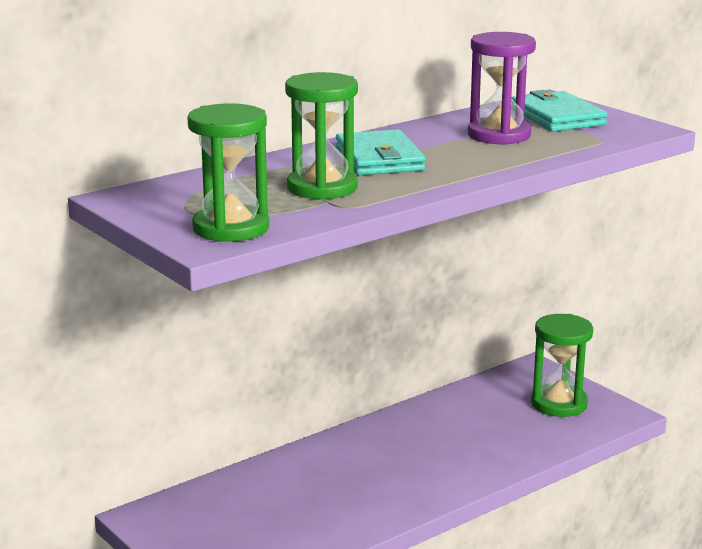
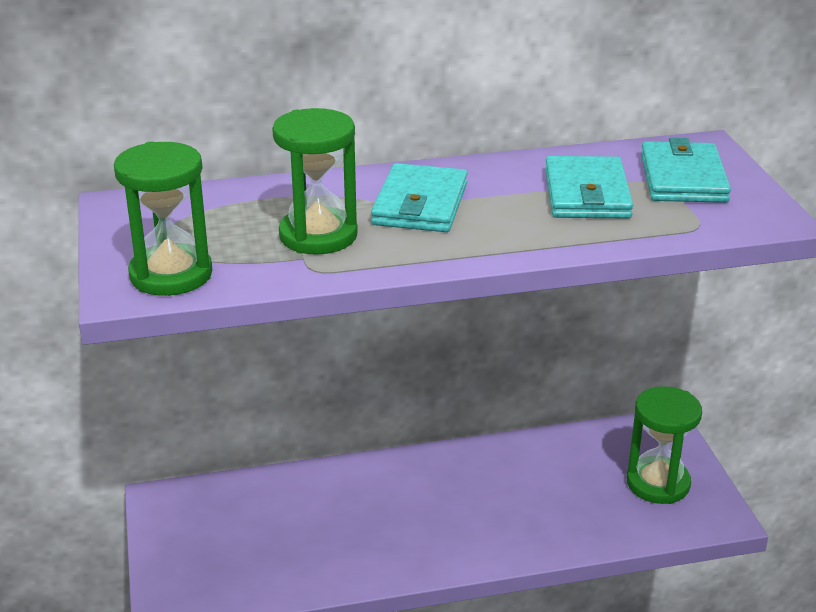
camera: 25 degrees right, 10 degrees up
purple hourglass [468,32,536,145] -> turquoise wallet [545,156,633,219]

